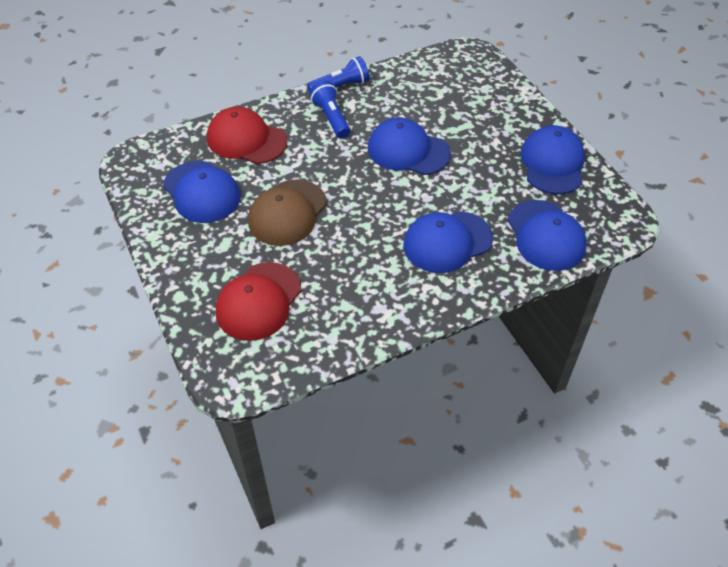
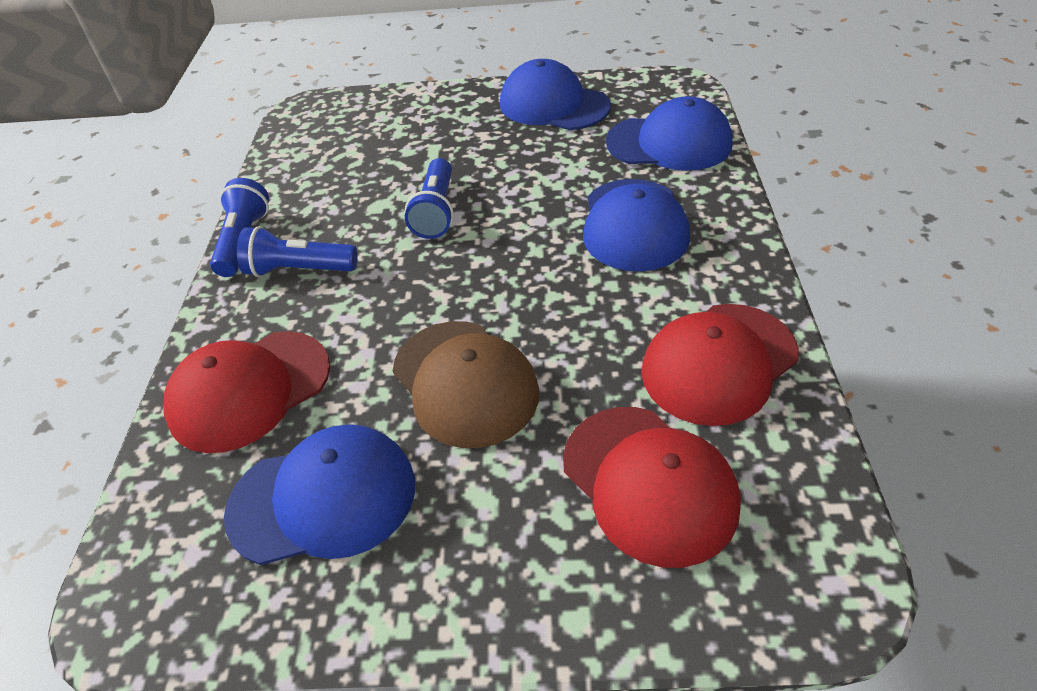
camera: 60 degrees left, 5 degrees down
blue cap [368,118,451,175] -> blue flashlight [405,158,454,239]
none -> red cap [641,304,799,426]

